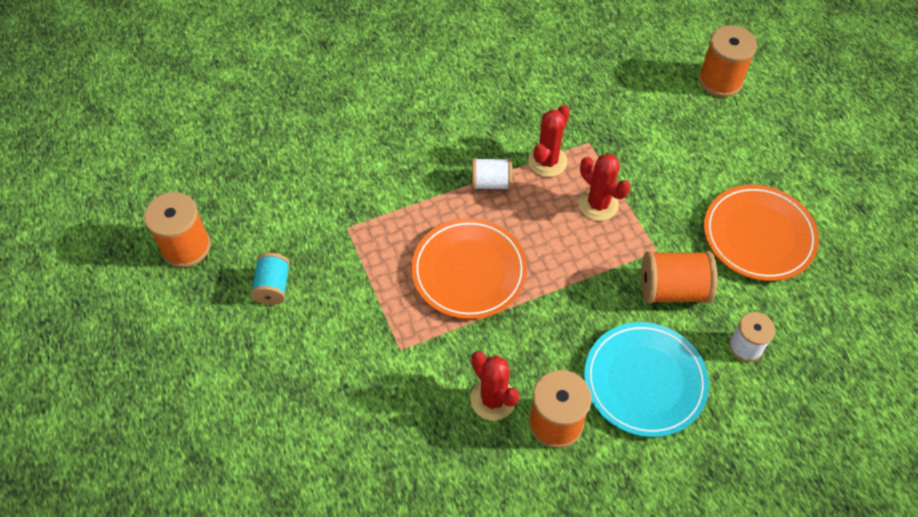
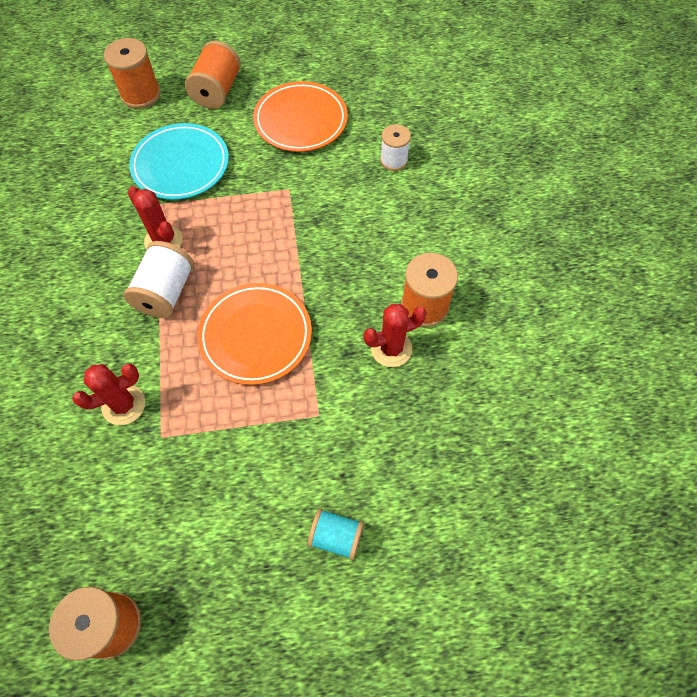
camera: 75 degrees left, 5 degrees up
turquoise spool [251,253,290,305] -> turquoise spool moved to [308,508,364,560]
white spool [472,158,512,190] -> white spool [124,241,194,318], size x1.53
red cactus [578,153,631,221] -> red cactus moved to [72,363,146,425]
turquoise plate [584,322,709,437] -> turquoise plate moved to [129,123,229,200]
orange spool [641,251,717,303] -> orange spool moved to [185,41,241,109]

